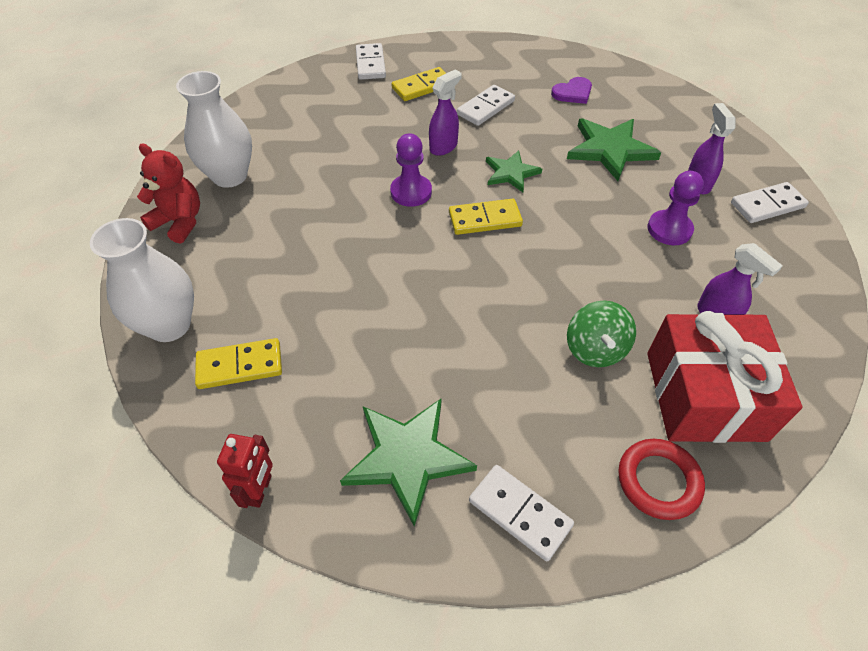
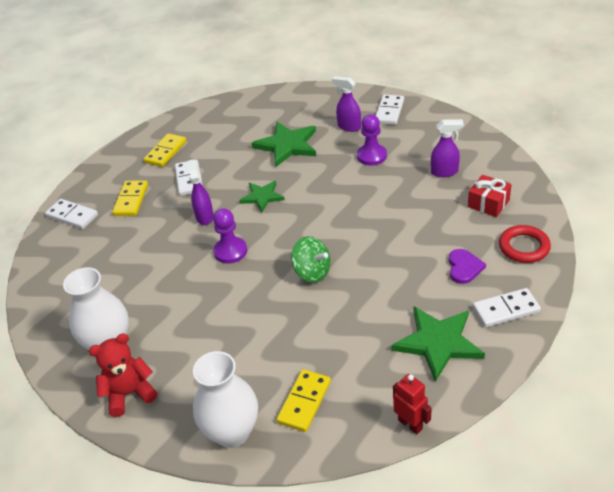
camera: 50 degrees left, 10 degrees down
yellow domino [449,199,523,235] -> yellow domino moved to [144,133,187,167]
purple heart [551,77,592,104] -> purple heart moved to [449,249,486,284]
green spinning top [567,301,636,367] -> green spinning top moved to [291,236,331,283]
red gift [647,311,802,443] -> red gift [468,175,512,217], size x0.50

